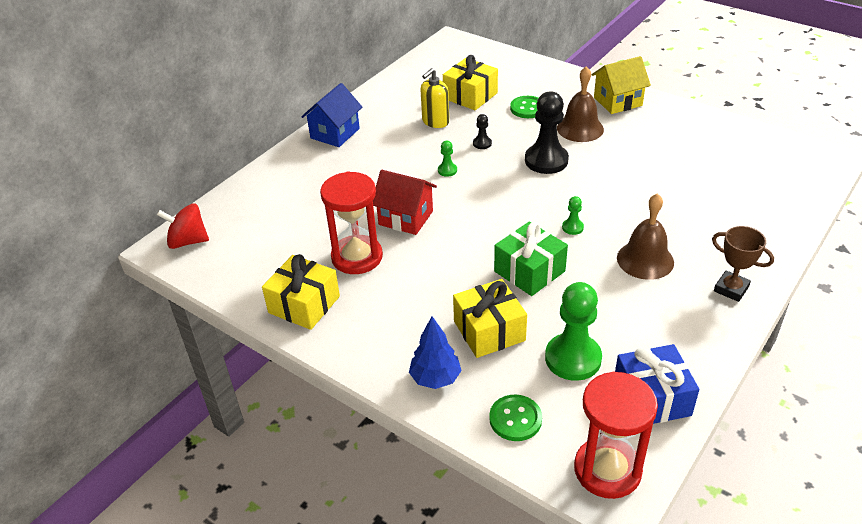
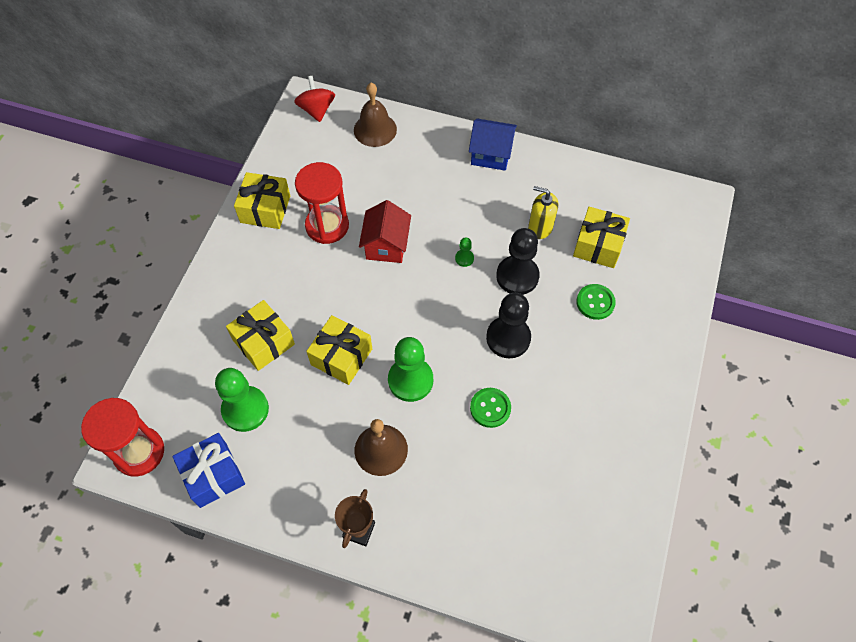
camera: 70 degrees right, 20 degrees up
blue tree [409,316,462,389] -> none
black pawn [473,114,492,149] -> black pawn [496,228,540,295], size x2.23
green button [489,395,542,441] -> green button moved to [470,388,511,428]
green gift [494,222,568,296] -> yellow gift [306,315,372,385]
brown bell [557,66,604,142] -> brown bell moved to [354,83,397,147]
green pawn [562,196,584,235] -> green pawn [388,337,433,402], size x2.23
yellow house [591,56,651,114] -> none

